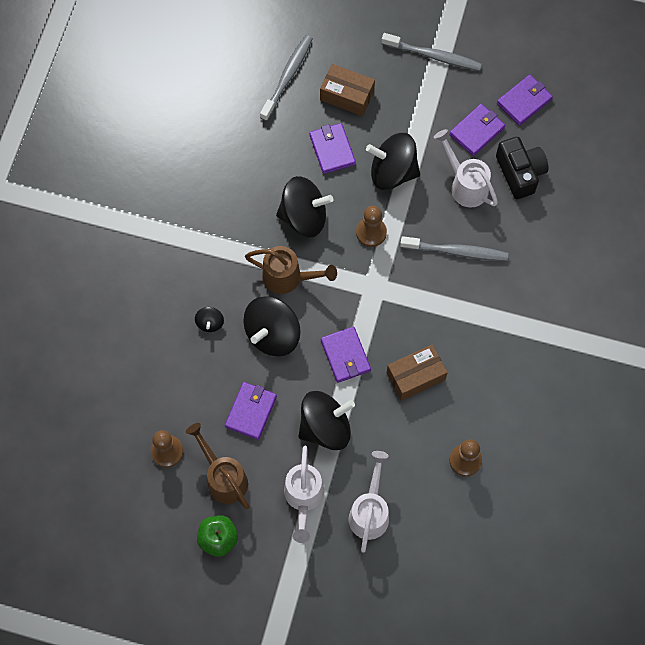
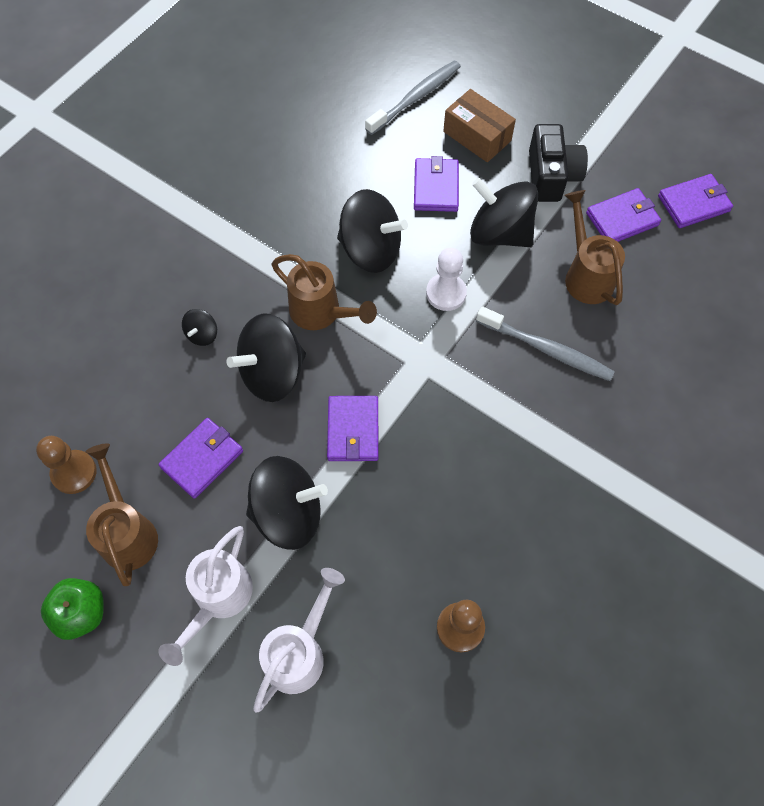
camera: 20 degrees right, 5 degrees down
brown pawn [356,206,387,247] -> white pawn [426,248,467,311]
grey toothbrush [381,33,482,71] -> none
brown box [387,344,448,401] -> none
white watering can [434,129,498,208] -> brown watering can [564,190,625,305]
black camera [496,137,548,199] -> black camera moved to [529,124,588,202]

